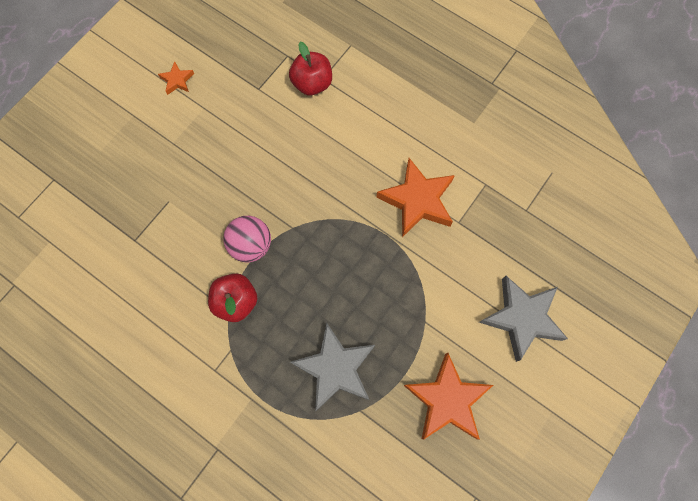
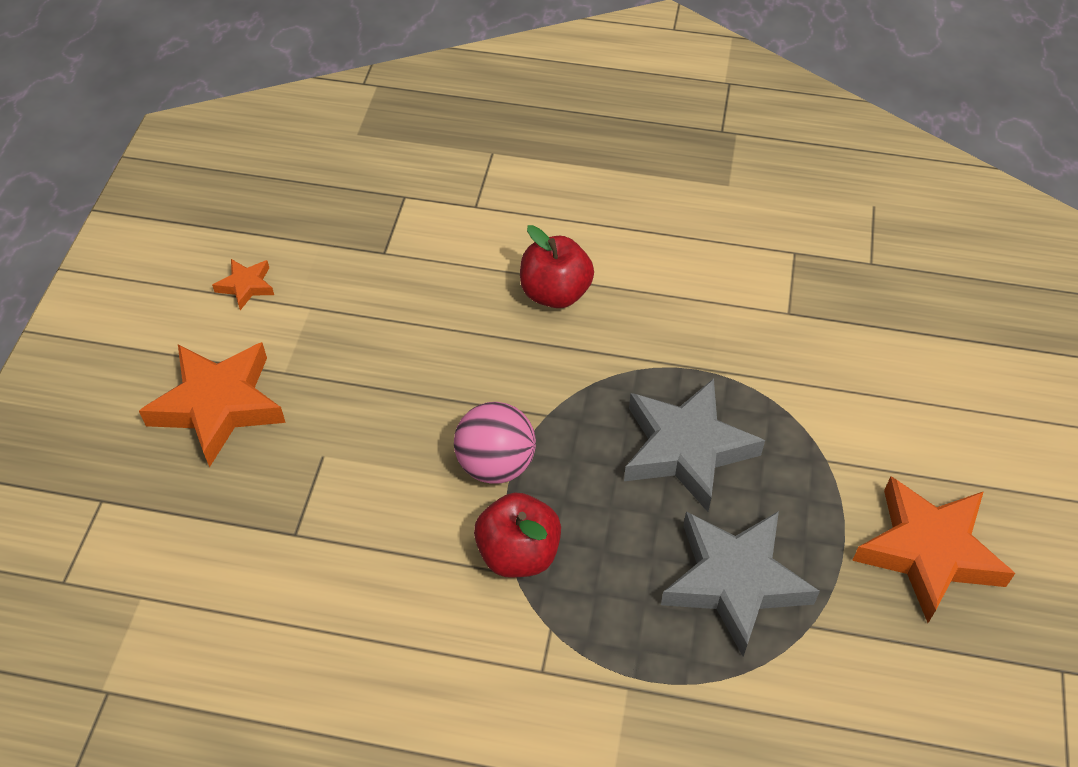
camera: 25 degrees left, 20 degrees down
red apple [289,42,332,96] -> red apple moved to [520,225,594,308]
orange star [376,158,455,237] -> orange star moved to [139,342,286,468]
grey star [479,276,568,362] -> grey star moved to [624,378,765,512]

